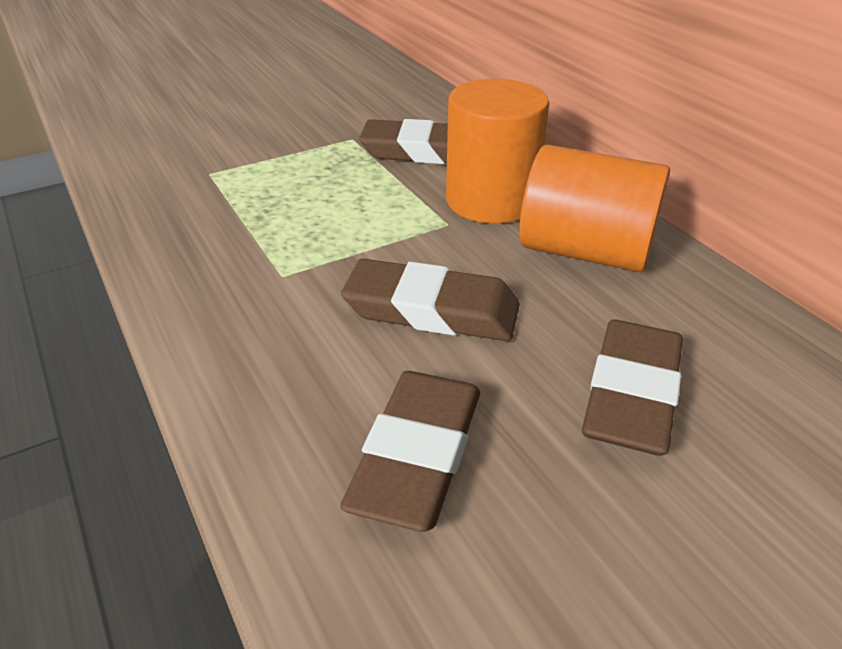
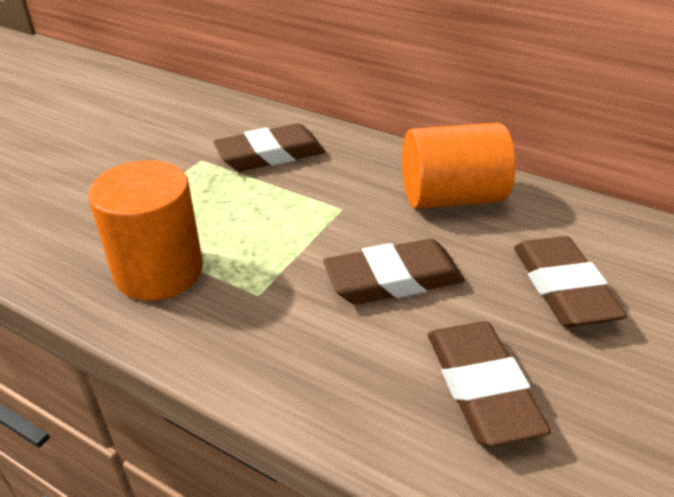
camera: 30 degrees left, 0 degrees up
orange cylinder [446,79,549,223] -> orange cylinder moved to [88,160,203,301]

